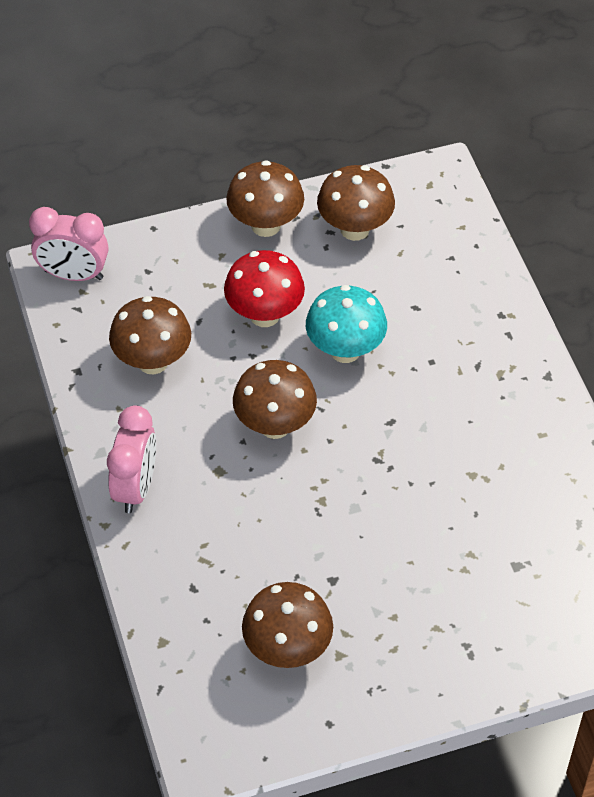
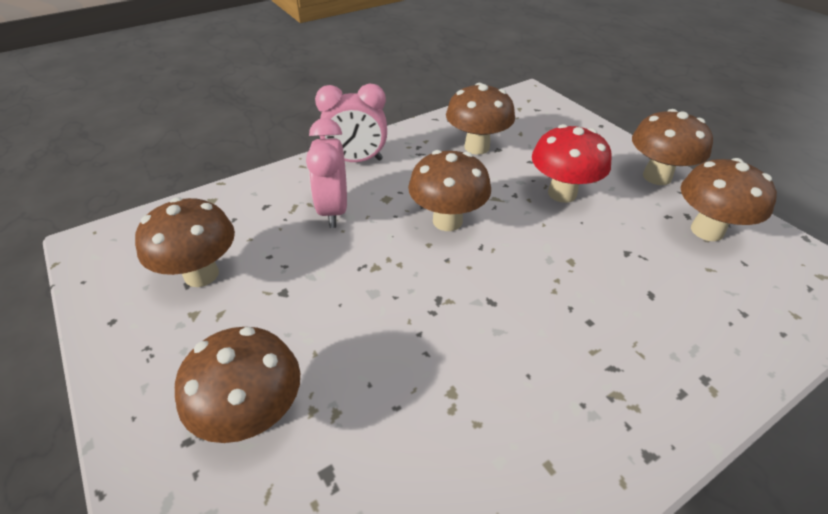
camera: 75 degrees right, 10 degrees down
pink clock [29,207,108,281] -> pink clock moved to [306,118,347,228]
turquoise mushroom [306,285,387,363] -> none
none -> brown mushroom [175,327,300,443]

